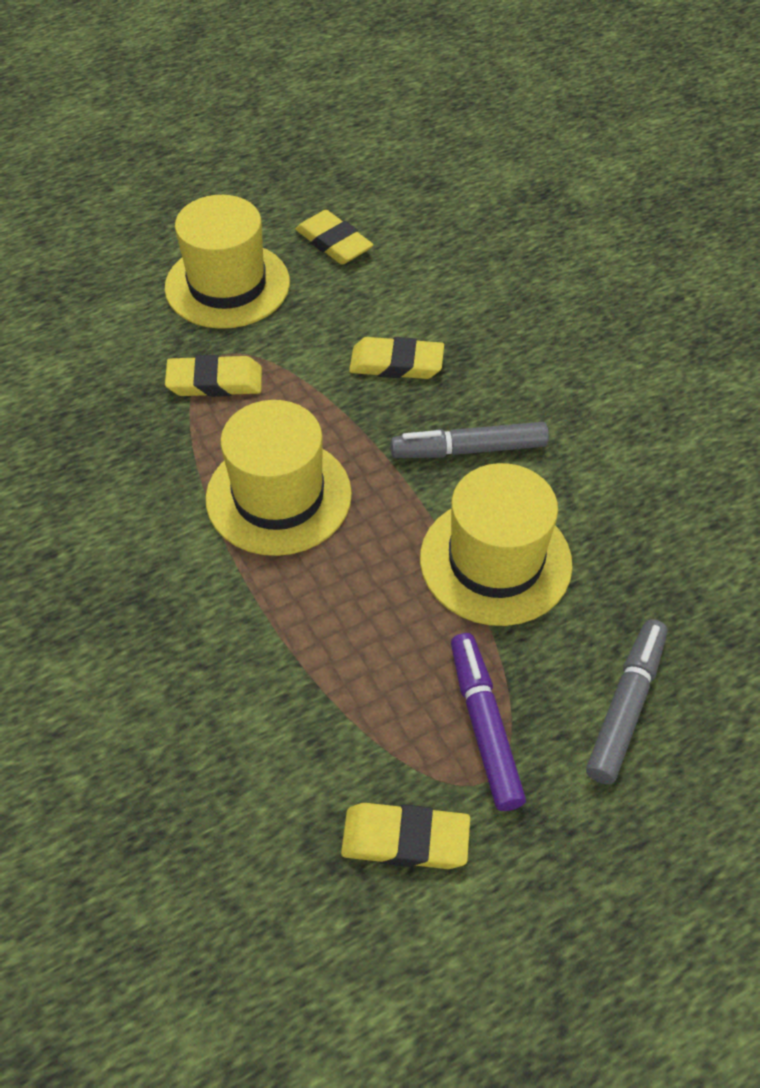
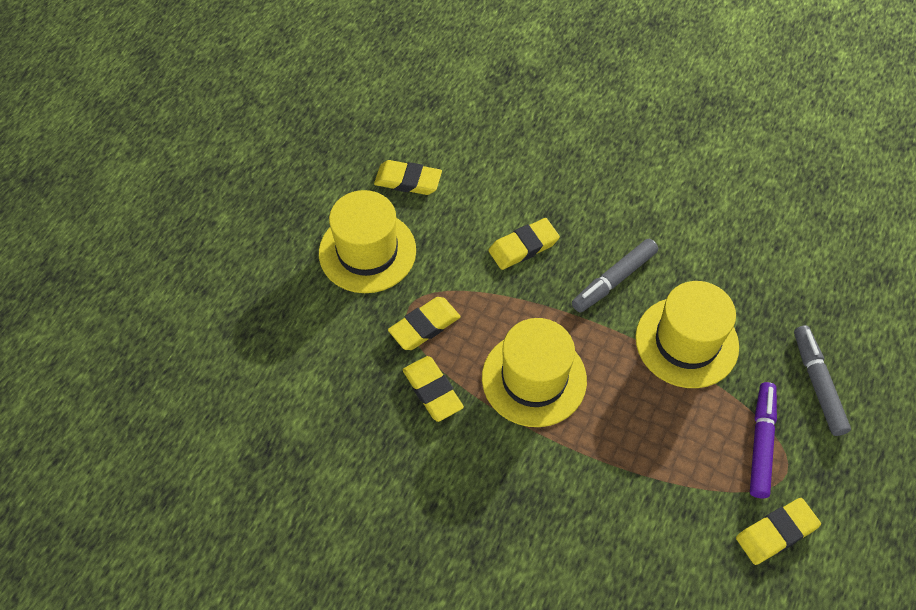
camera: 35 degrees left, 5 degrees up
purple marker [451,633,526,811] -> purple marker turned 60 degrees clockwise [750,382,777,498]
none -> yellow eraser [403,356,464,422]

